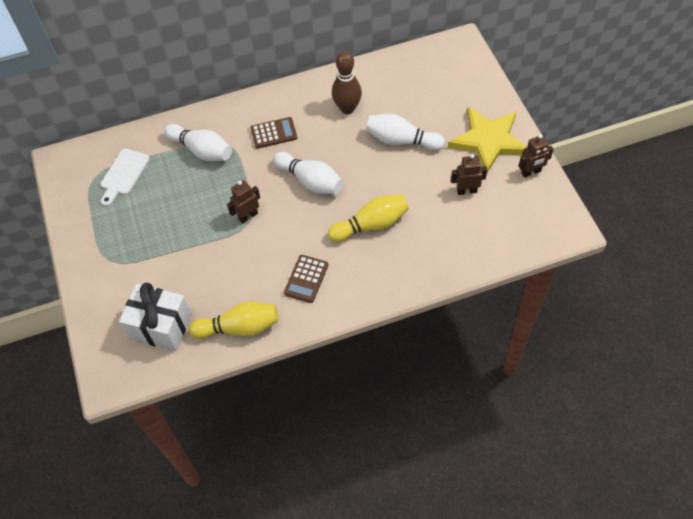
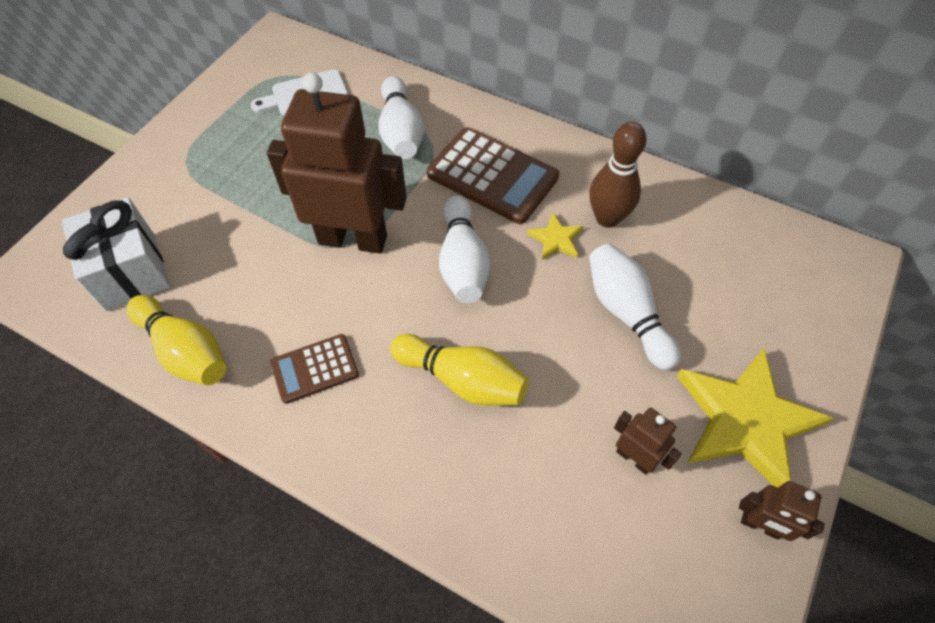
camera: 45 degrees right, 0 degrees up
brown robot [227,180,260,224] -> brown robot [267,73,407,253], size x2.22
brown calculator [250,117,297,149] -> brown calculator [427,127,559,224], size x1.74
none -> yellow star [527,212,583,260]

